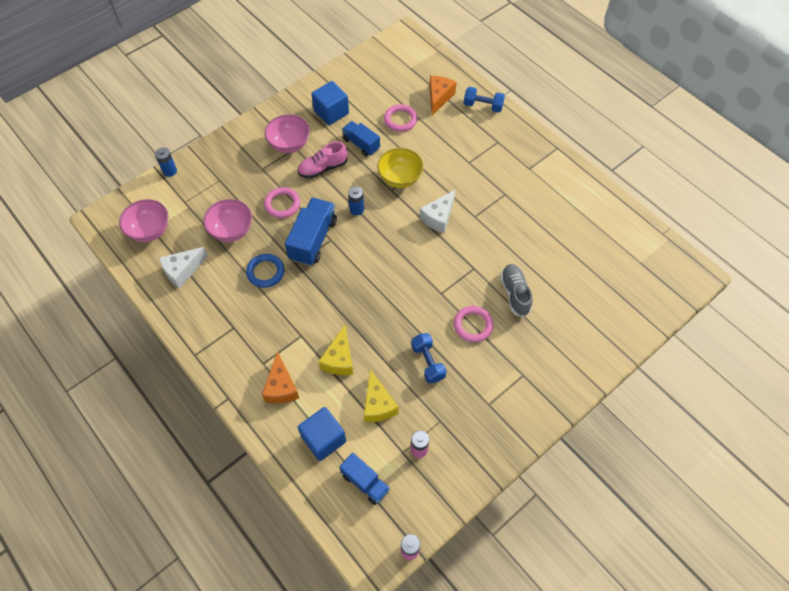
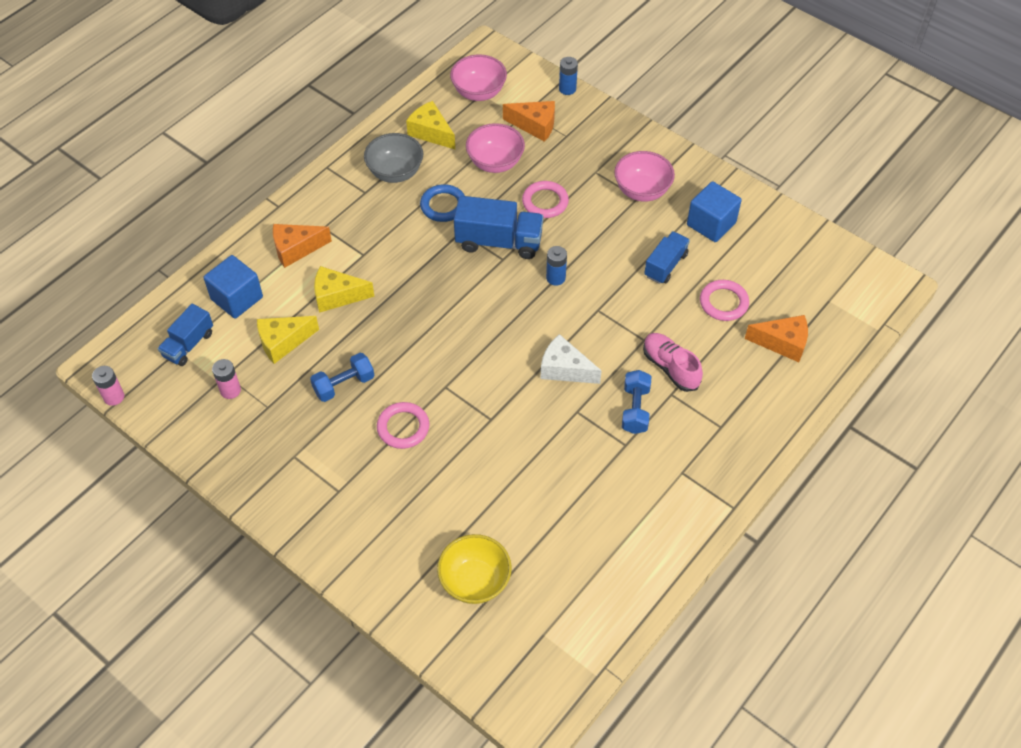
camera: 80 degrees right, 5 degrees down
white cheese [159,247,208,289] -> yellow cheese [406,101,455,149]
pink shoe [298,141,348,179] -> pink shoe moved to [643,333,703,392]
yellow bowl [377,148,424,188] -> yellow bowl moved to [437,534,512,604]
blue dumbbell [464,87,505,112] -> blue dumbbell moved to [622,370,651,434]
grey shoe [500,264,532,317] -> none
none -> grey bowl [364,133,423,183]
none -> orange cheese [503,101,555,142]

